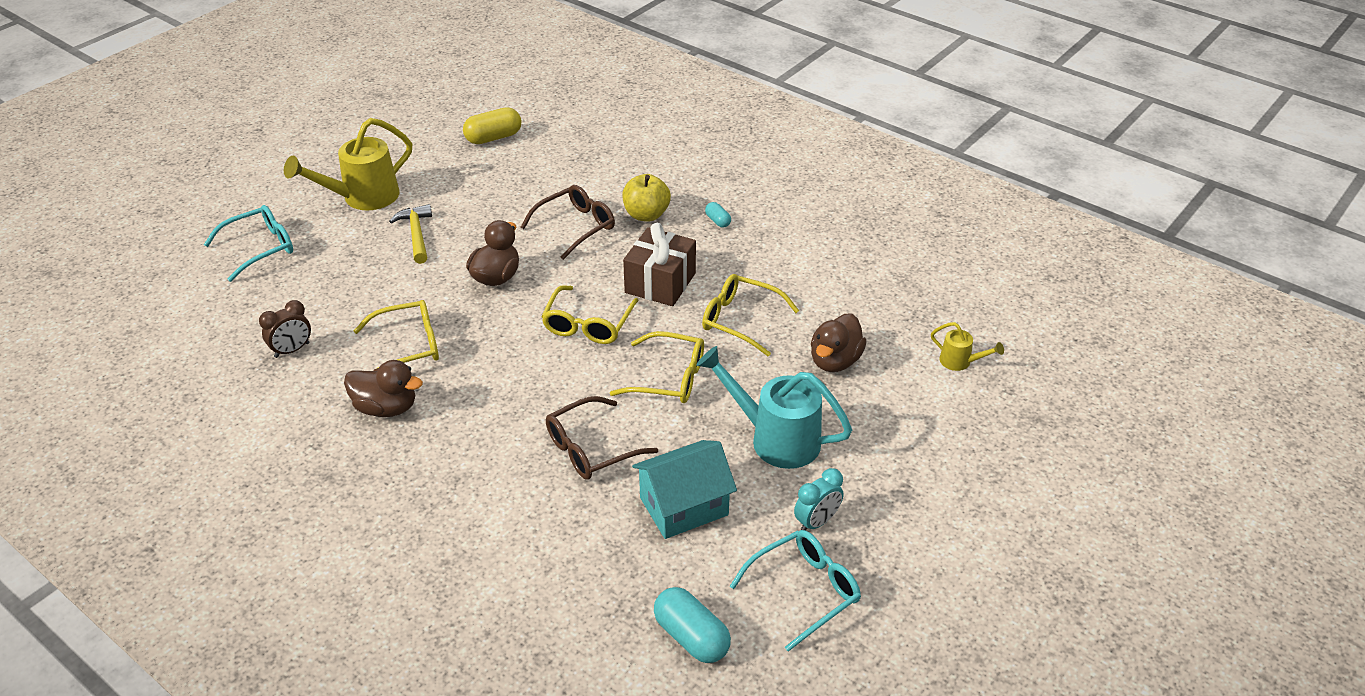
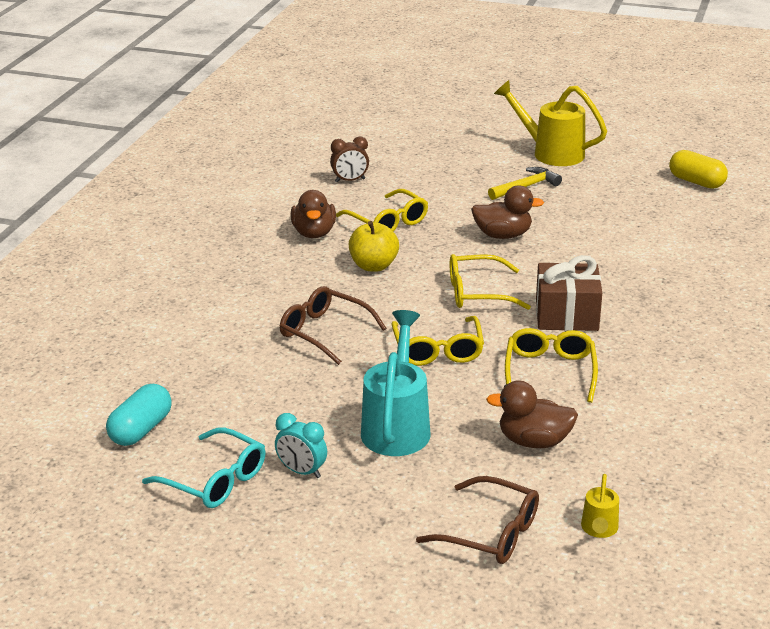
camera: 70 degrees right, 10 degrees down
turquoise glasses [204,205,293,282] -> none
brown clock [259,300,311,358] -> brown clock turned 45 degrees counterclockwise [330,136,369,183]
brown glasses [521,185,615,260] -> brown glasses moved to [416,476,539,564]
yellow apple [622,174,671,221] -> yellow apple moved to [349,221,399,272]
turquoise house [632,440,737,539] -> none
turquoise capsule [705,202,731,228] -> none

